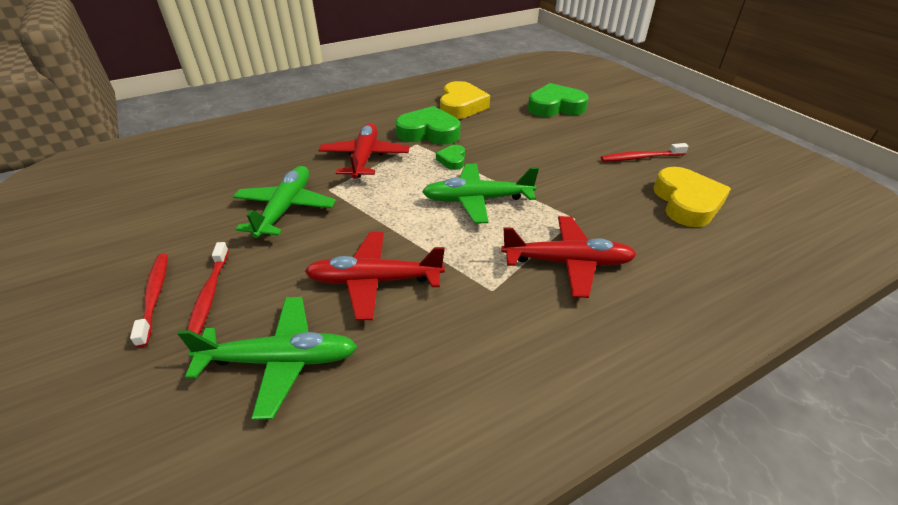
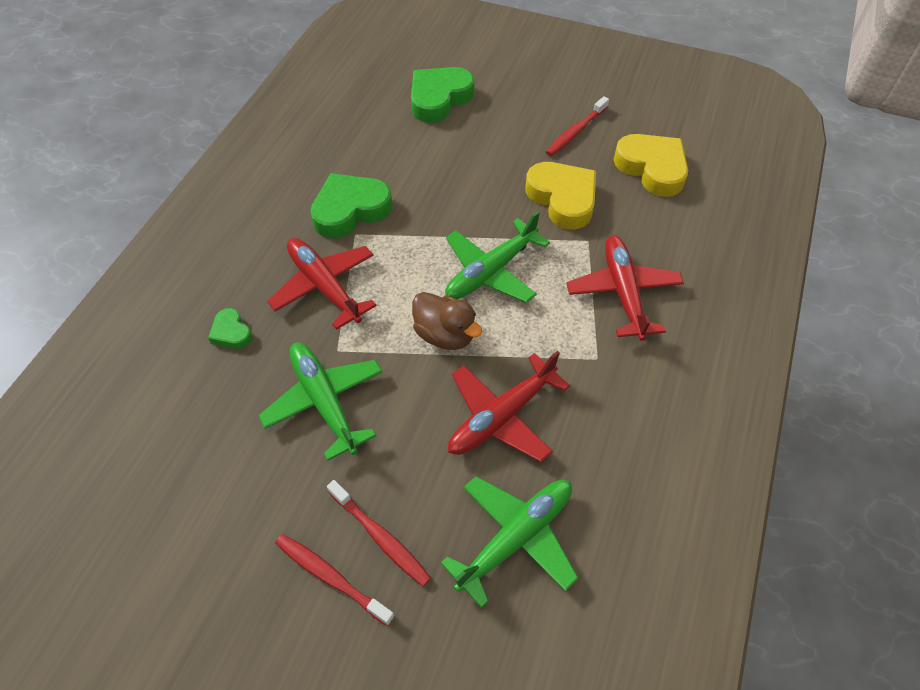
camera: 40 degrees left, 15 degrees up
green heart [436,145,465,170] -> green heart moved to [208,308,252,349]
yellow heart [440,81,490,119] -> yellow heart moved to [526,162,596,229]
red plane [501,216,637,298] -> red plane turned 60 degrees counterclockwise [566,235,684,341]
none -> brown duck [412,292,482,350]

